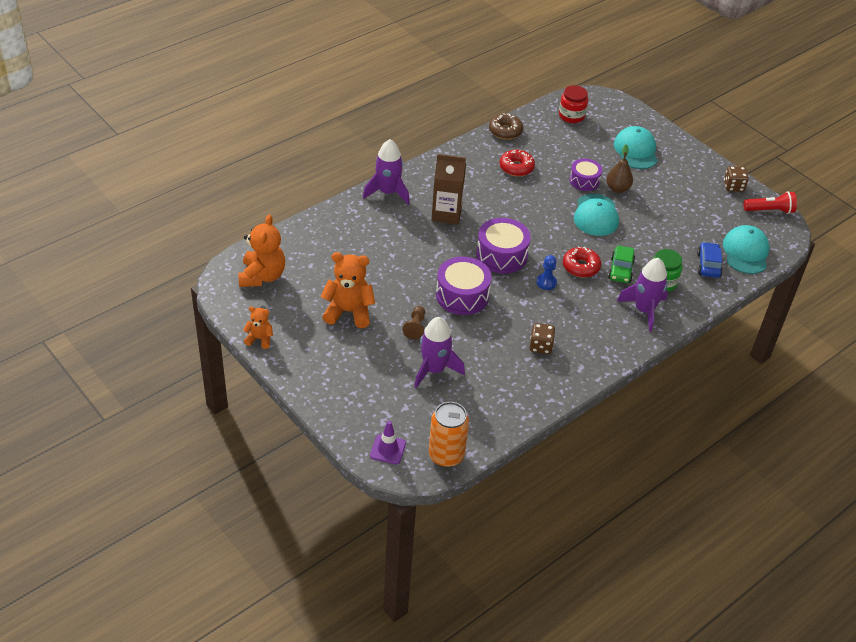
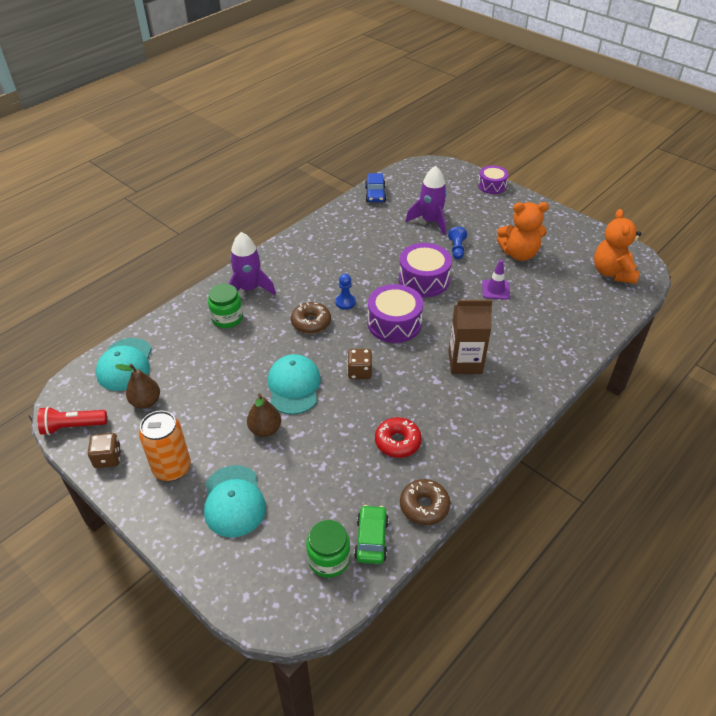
camera: 175 degrees right, 0 degrees up
orange teddy bear [243,306,273,349] -> none
purple rocket [363,139,410,205] -> none
purple traffic cone [370,421,406,464] -> purple traffic cone moved to [482,260,510,300]
brown pawn [402,306,425,339] -> blue pawn [448,227,467,259]
orange can [429,402,469,467] -> orange can moved to [139,411,191,481]
brown dice [530,323,555,354] -> brown dice moved to [347,349,372,379]
red jar [559,85,588,123] -> green jar [306,520,350,578]
red donut [563,247,601,278] -> brown donut [291,302,331,334]
purple drum [569,159,602,191] -> purple drum moved to [478,165,508,194]
green car [608,245,635,283] -> green car moved to [354,505,389,564]
blue car [697,242,723,278] -> blue car moved to [365,173,386,202]
none -> brown pear [115,364,160,409]

